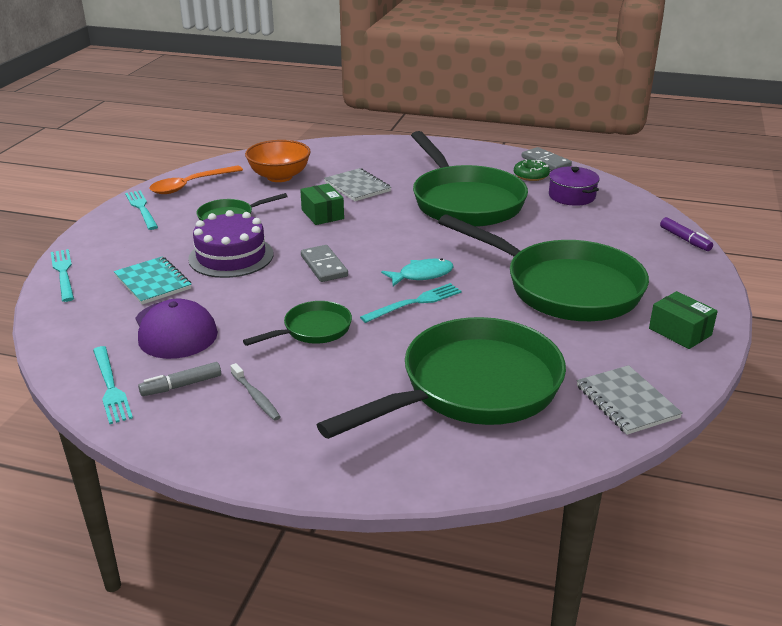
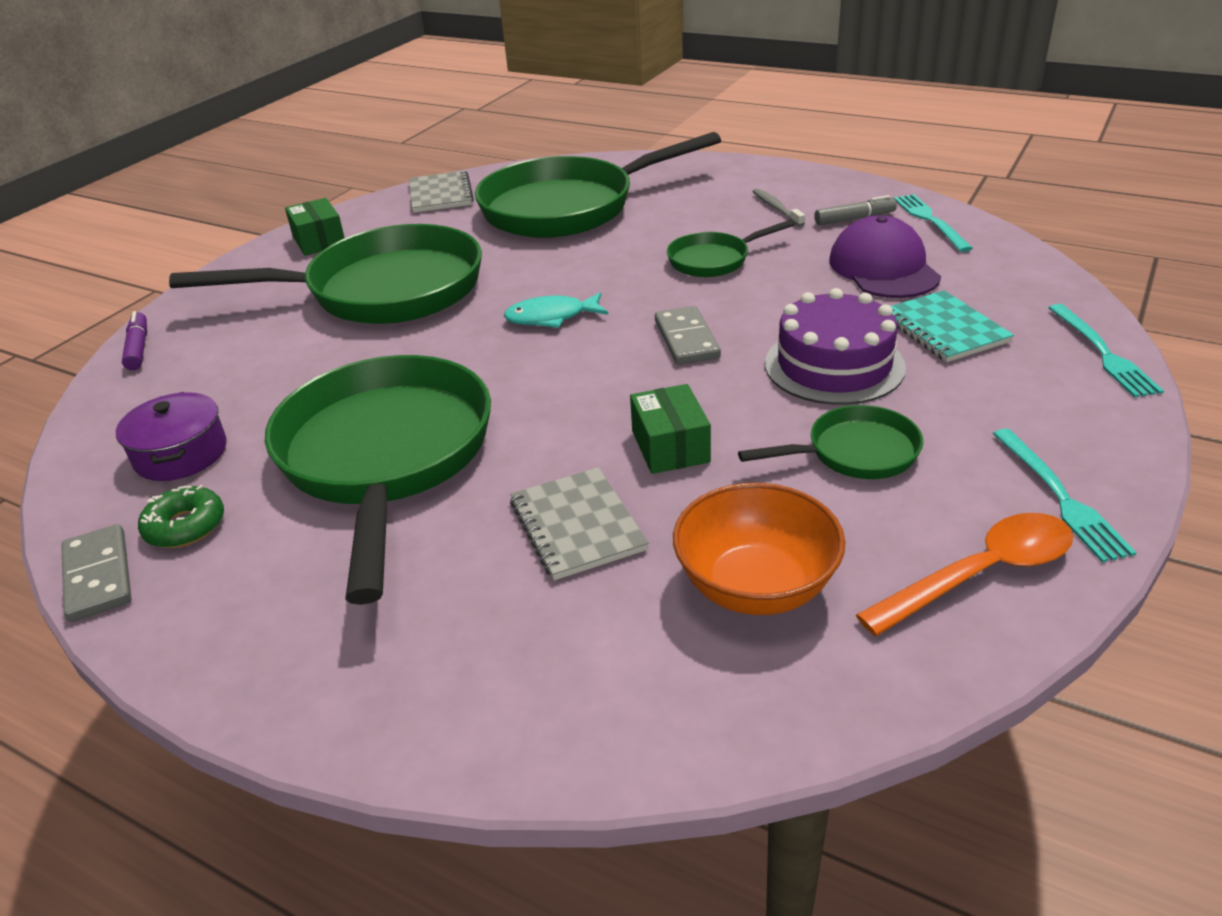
camera: 165 degrees left, 5 degrees up
turquoise fork [360,283,462,323] -> none
green pan [438,215,649,321] -> green pan turned 120 degrees clockwise [169,224,482,324]

